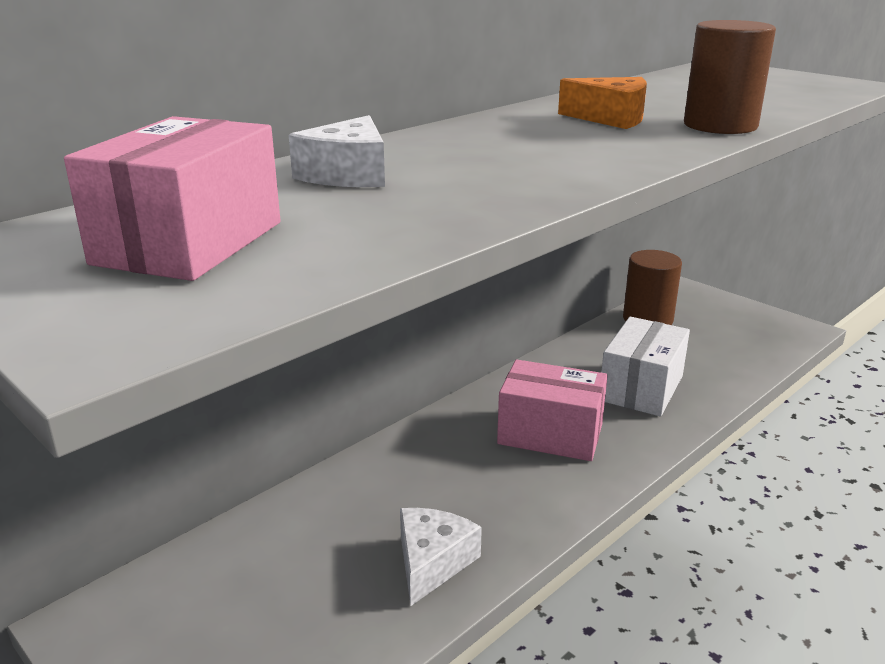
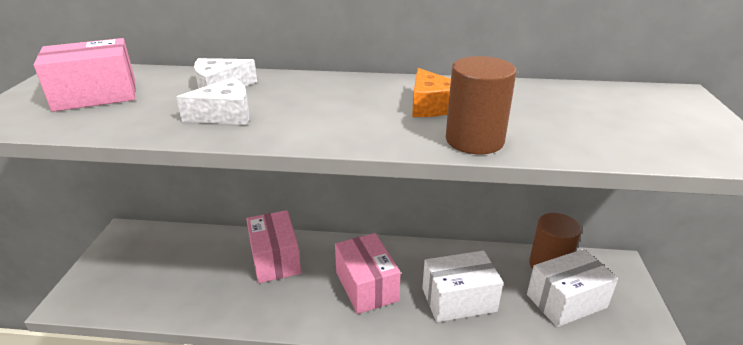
camera: 50 degrees right, 5 degrees up
white cheese [400,508,482,606] -> white cheese moved to [176,77,249,125]
none -> pink box [246,210,301,283]
none -> white box [527,249,618,327]

